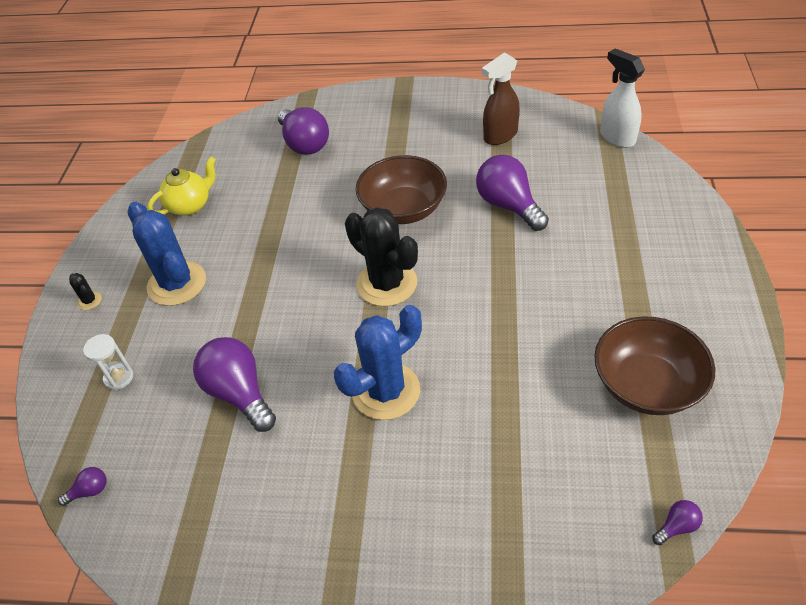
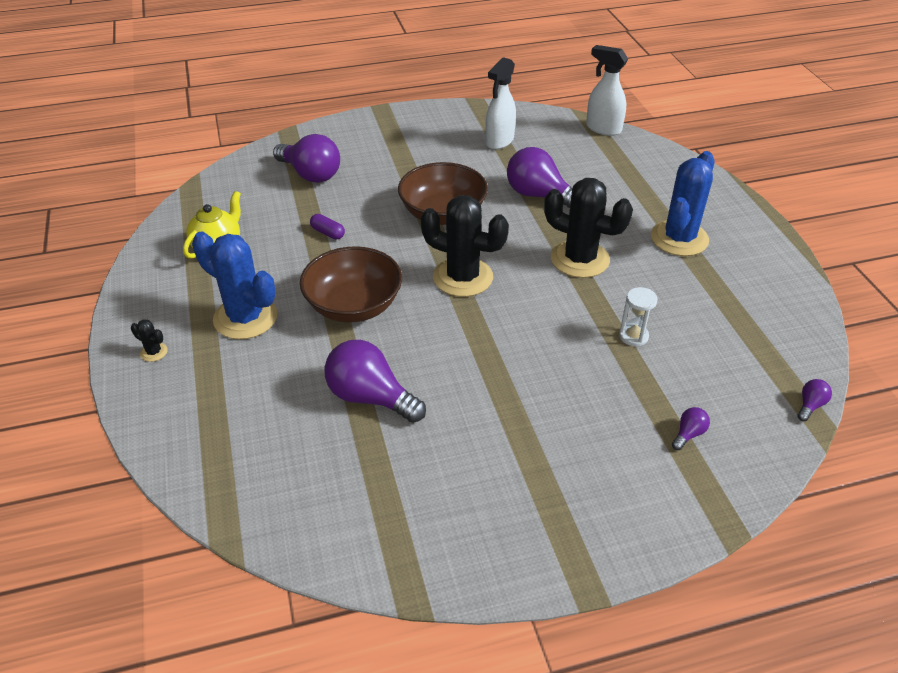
camera: 25 degrees left, 5 degrees down
purple light bulb [58,467,106,506] -> purple light bulb moved to [672,407,710,450]
white hourglass [83,334,134,390] -> white hourglass moved to [619,287,658,346]
blue cactus [334,305,422,420] -> blue cactus moved to [651,151,715,256]
brown spray bottle [482,52,519,145] -> white spray bottle [485,57,516,150]
brown bowl [594,316,716,415] -> brown bowl moved to [300,246,402,323]
none -> purple capsule [310,214,345,239]
none -> black cactus [544,178,633,278]

